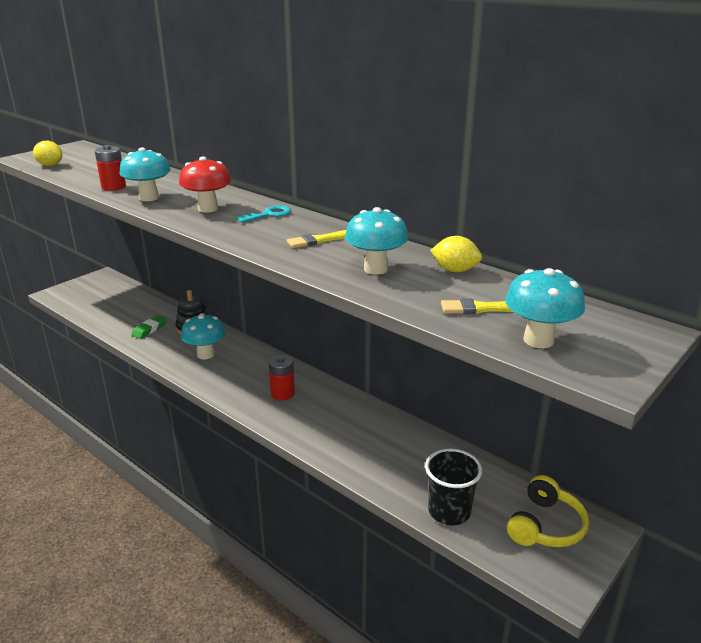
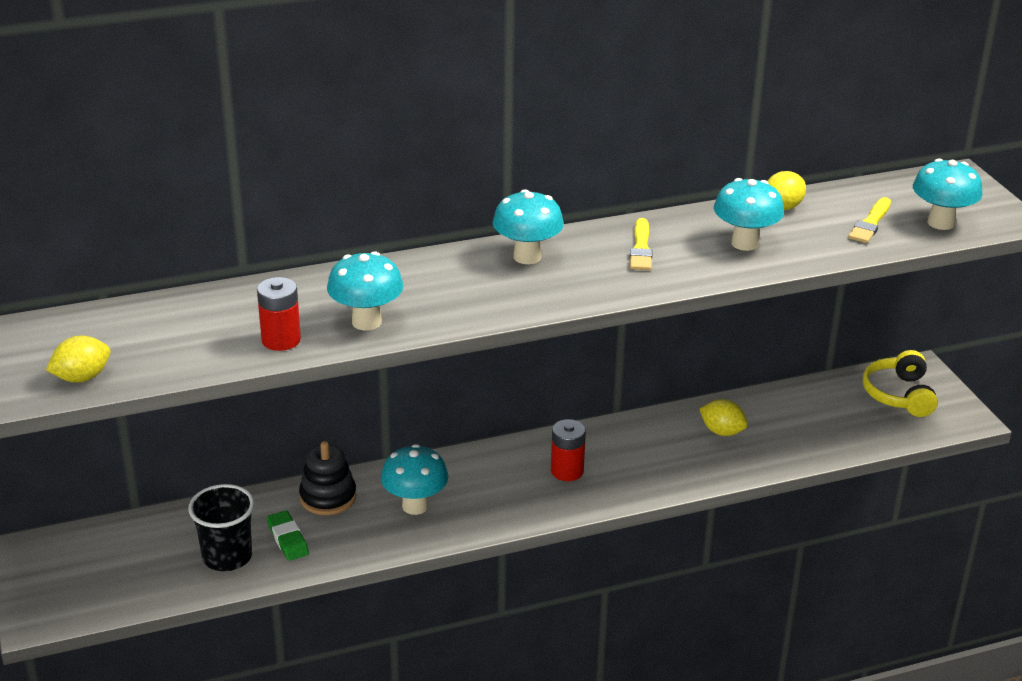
camera: 60 degrees left, 5 degrees up
red mushroom [179,156,231,213] -> none
turquoise key [236,205,291,223] -> turquoise mushroom [493,189,564,264]
black cup [425,449,482,525] -> black cup moved to [189,484,254,571]
yellow headphones [507,475,589,547] -> yellow headphones turned 150 degrees counterclockwise [863,350,938,417]
none -> yellow lemon [699,399,748,436]

